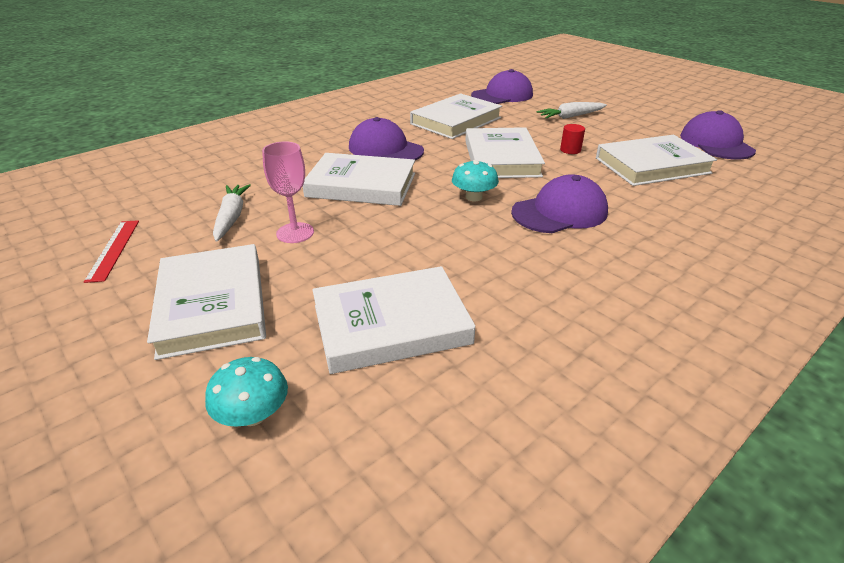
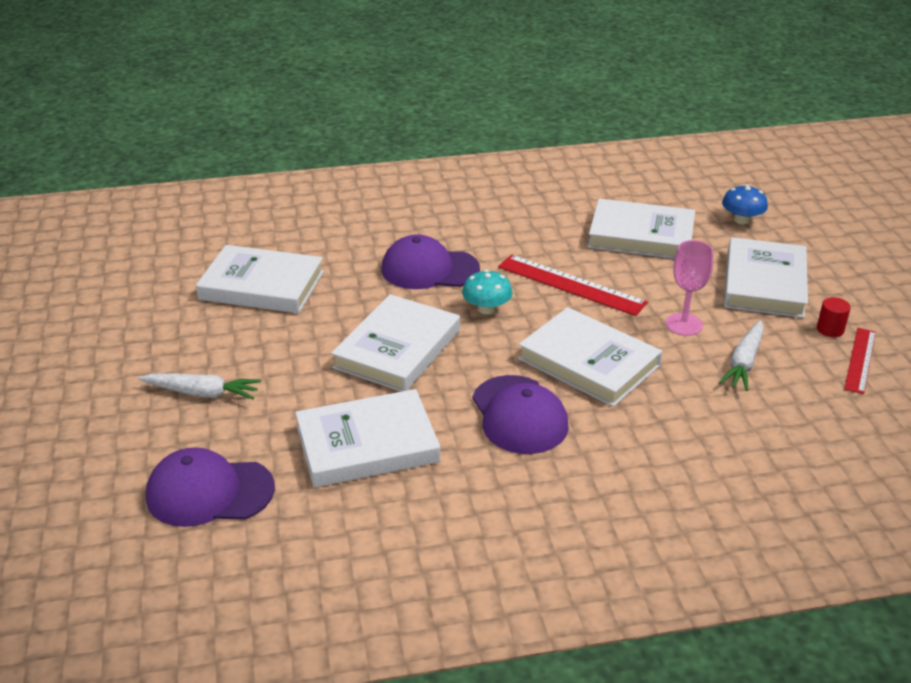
camera: 150 degrees left, 0 degrees up
turquoise mushroom [205,357,288,427] -> blue mushroom [722,185,768,224]
red cylinder [560,124,585,154] -> red cylinder moved to [817,297,851,337]
purple cap [680,110,756,160] -> none
none -> red ruler [498,255,648,316]

